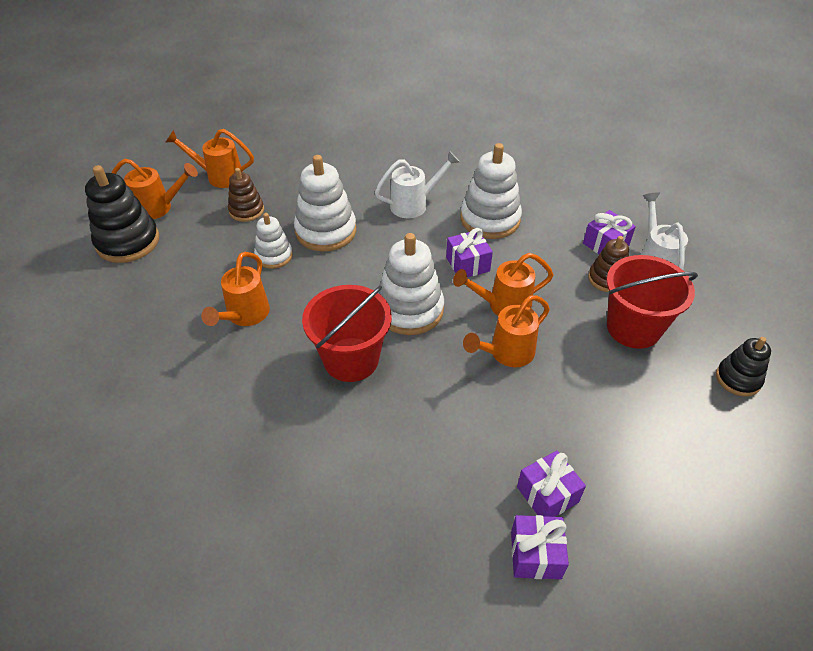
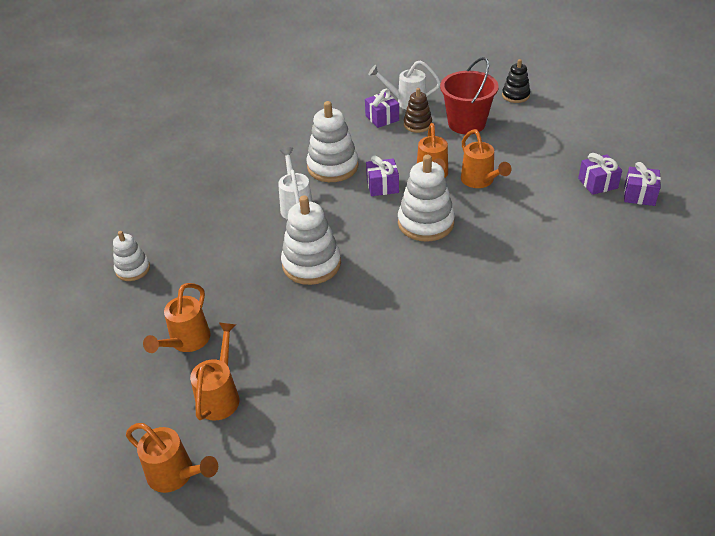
camera: 75 degrees left, 5 degrees down
black stacking toy [85,165,159,263] -> none
orange watering can [201,252,270,326] -> orange watering can moved to [126,423,218,493]
brown stacking toy [228,168,264,222] -> none
white stacking toy [254,213,293,269] -> white stacking toy moved to [113,231,150,281]
red bucket [302,285,392,382] -> none

